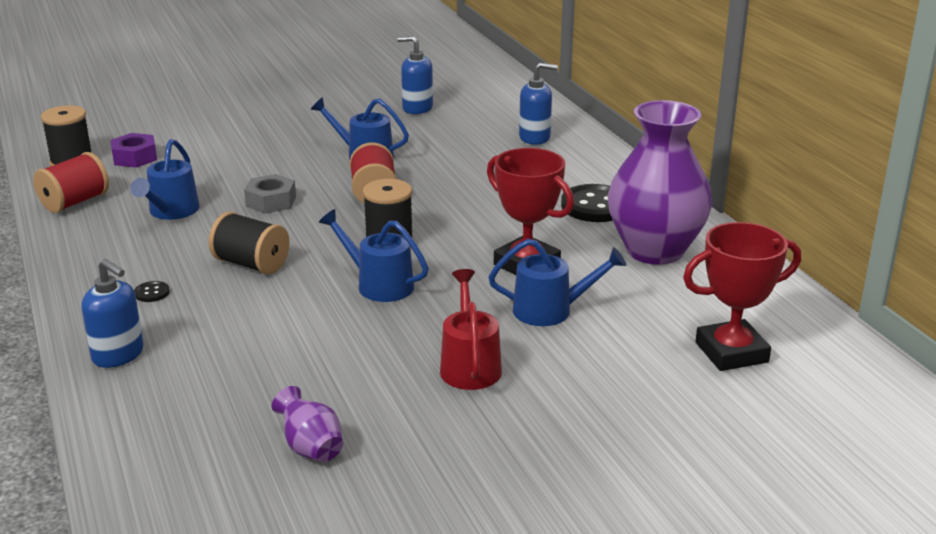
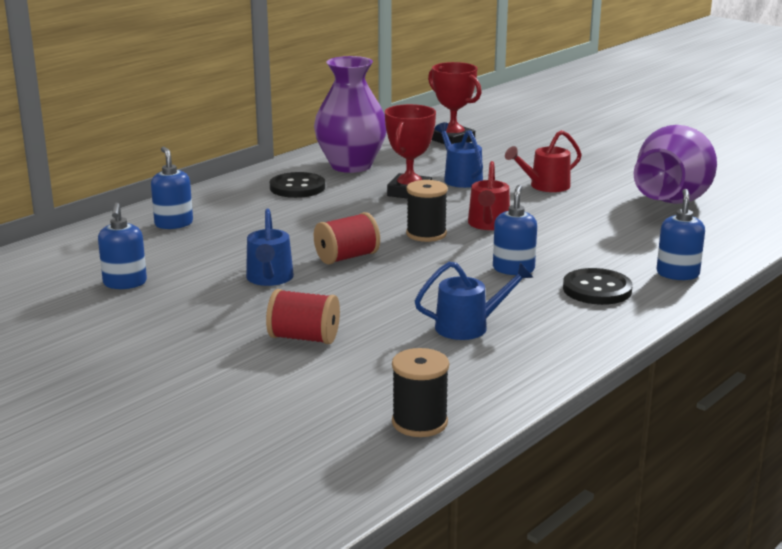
camera: 115 degrees left, 5 degrees down
red spool [33,152,109,213] -> red spool moved to [266,289,340,344]
purple nut [111,133,157,168] -> none
black button [134,281,170,302] -> black button [563,268,632,305], size x2.29
black spool [209,212,290,274] -> blue soap dispenser [493,185,537,275]
grey nut [244,174,296,214] -> none
purple vase [272,386,343,462] -> purple vase [634,125,717,204], size x2.38
blue watering can [319,209,428,302] -> red watering can [468,161,510,230]

